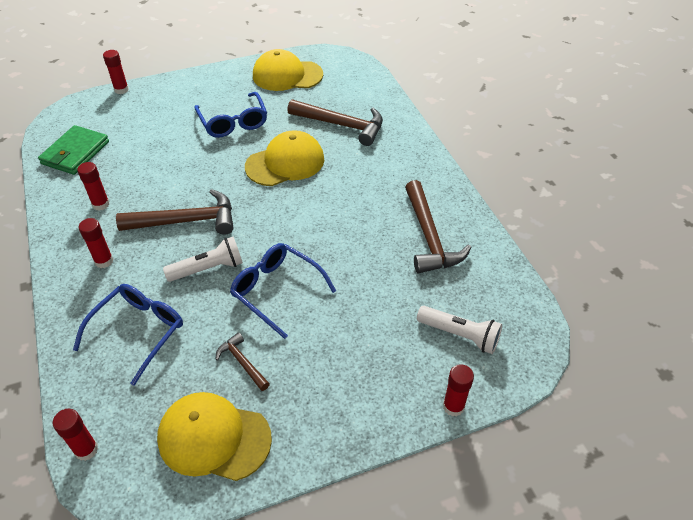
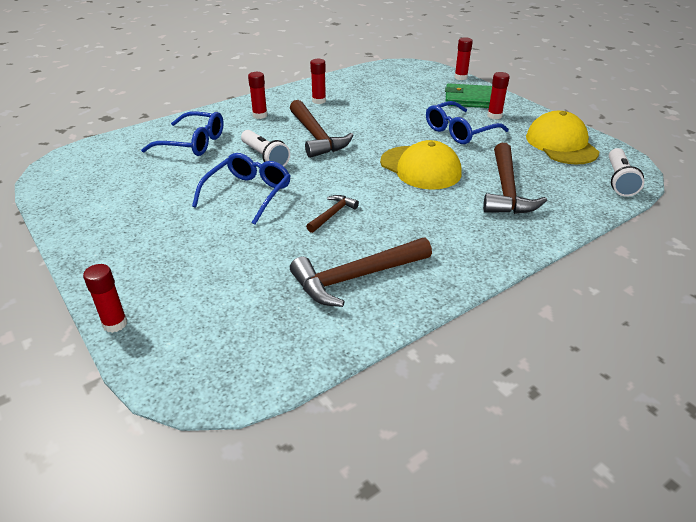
camera: 75 degrees right, 10 degrees down
green wallet [38,125,109,175] -> green wallet moved to [445,83,492,108]
red glue stick [53,409,98,461] -> red glue stick moved to [487,72,510,119]
yellow cap [157,392,272,481] -> none
brown hammer [215,332,270,391] -> brown hammer moved to [306,195,359,233]
white flashlight [417,306,502,354] -> white flashlight moved to [609,148,644,197]

